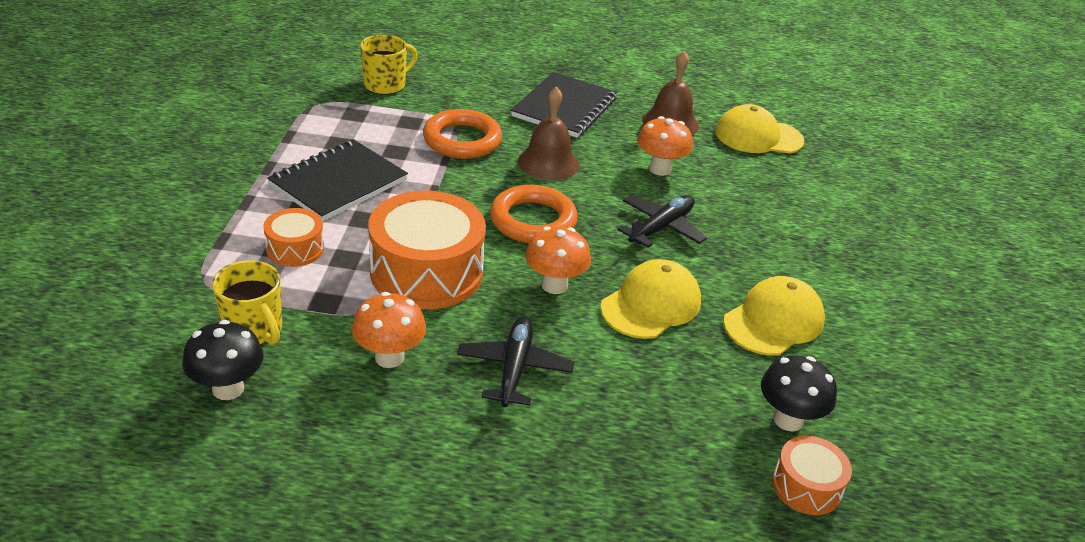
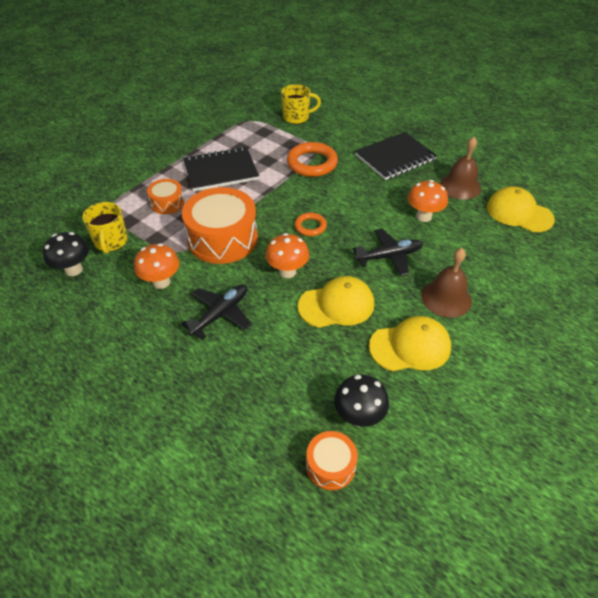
camera: 35 degrees right, 10 degrees up
orange ring [490,185,578,243] -> orange ring [295,213,327,236], size x0.56
brown bell [518,86,579,180] -> brown bell moved to [421,248,472,318]

